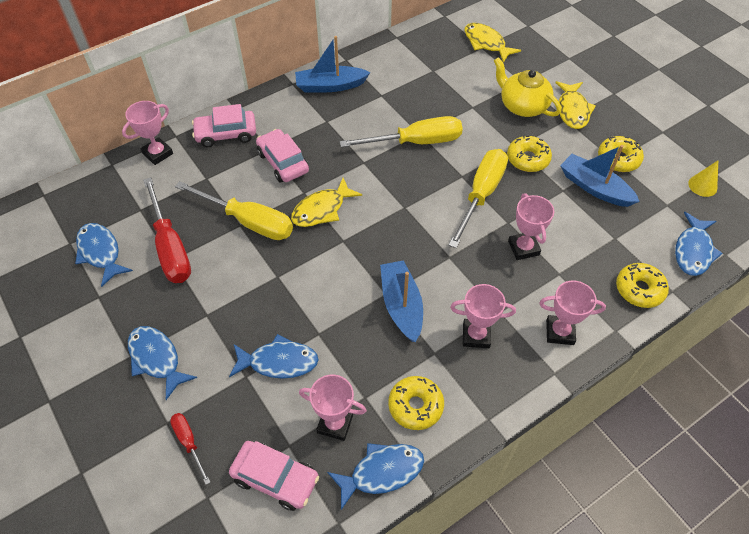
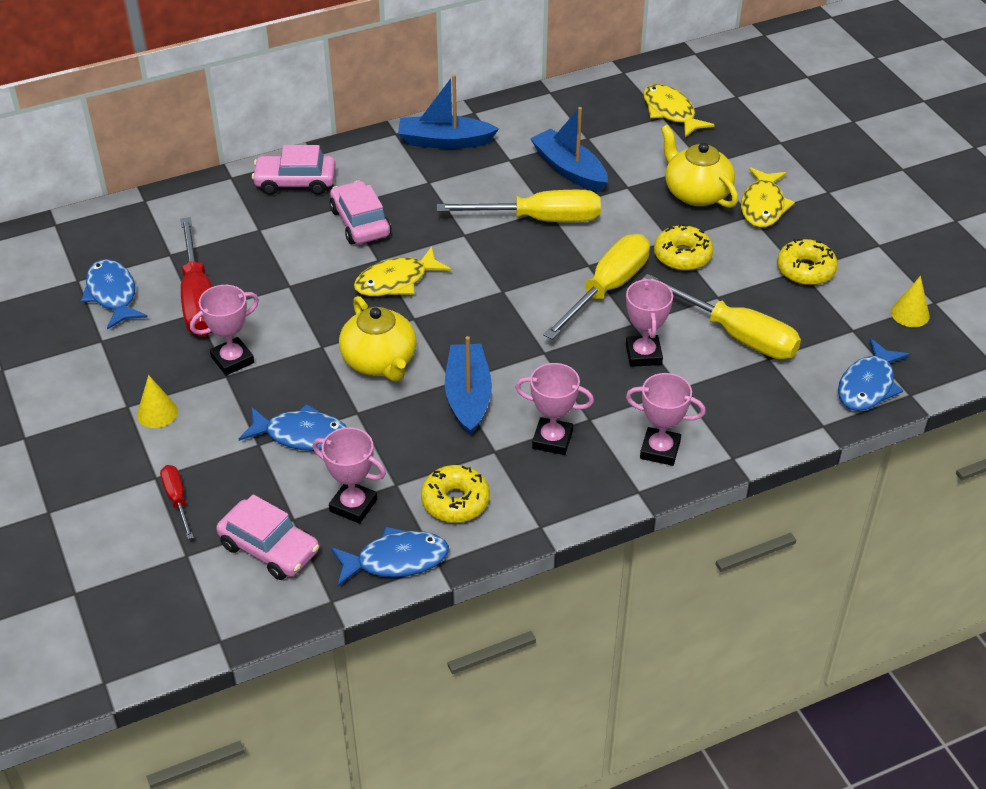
camera: 10 degrees right, 10 degrees down
pink trophy [122,101,173,165] -> pink trophy moved to [190,285,259,376]
blue fish [128,326,197,400] -> yellow cone [137,375,178,428]
yellow screwdriver [175,181,293,240] -> yellow screwdriver moved to [642,274,801,359]
blue boat [560,145,640,207] -> blue boat moved to [530,107,608,192]
yellow donut [616,263,669,308] -> none
none -> yellow teapot [339,296,417,382]

